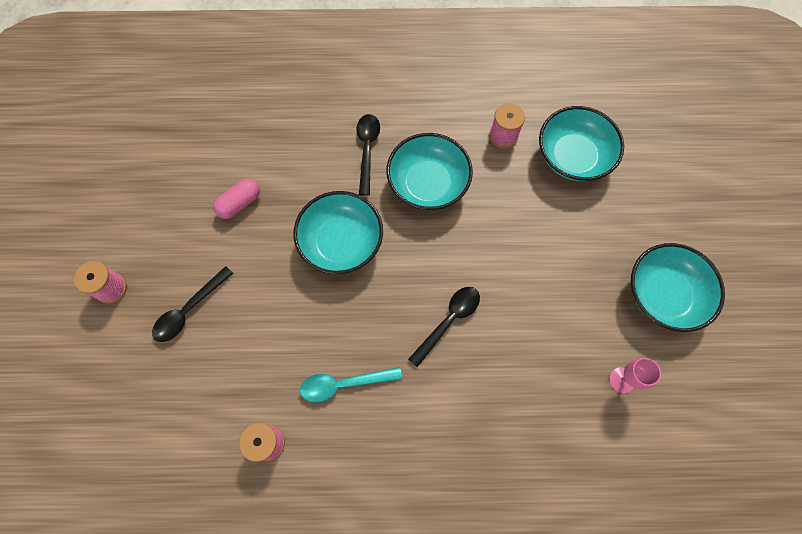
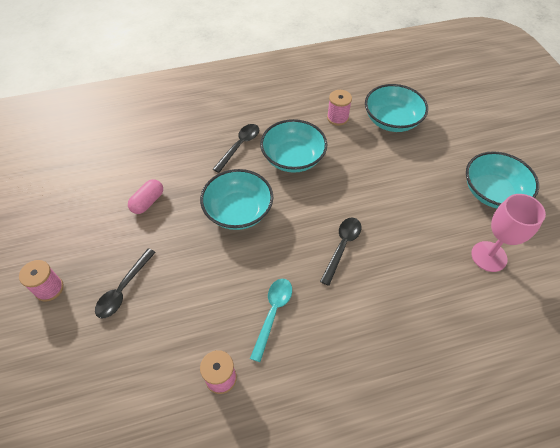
camera: 15 degrees left, 15 degrees down
turquoise spoon [300,367,402,402] -> turquoise spoon turned 135 degrees clockwise [250,279,292,362]
black spoon [356,114,380,196] -> black spoon turned 45 degrees clockwise [213,124,259,173]
pink goblet [609,358,661,393] -> pink goblet [471,194,546,272], size x1.68

